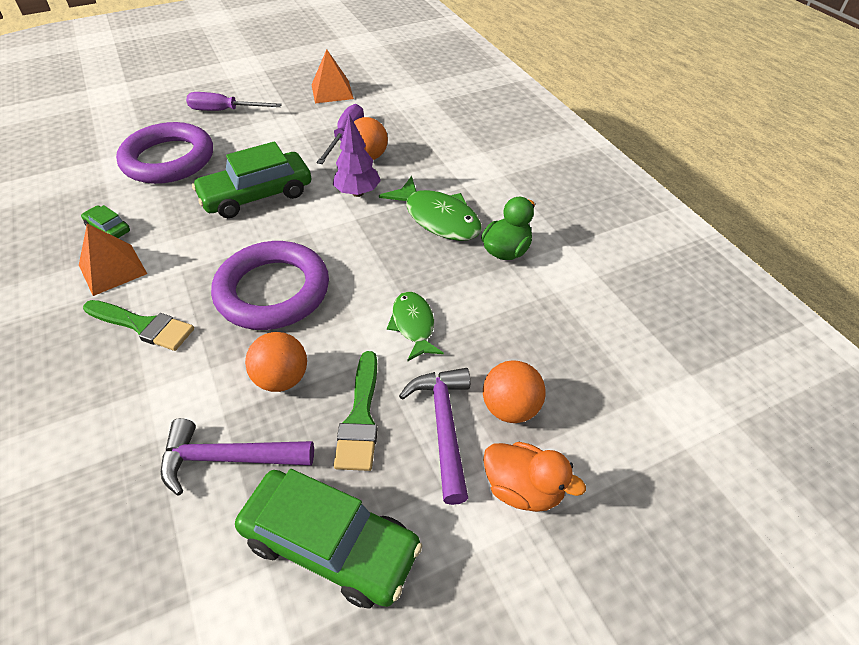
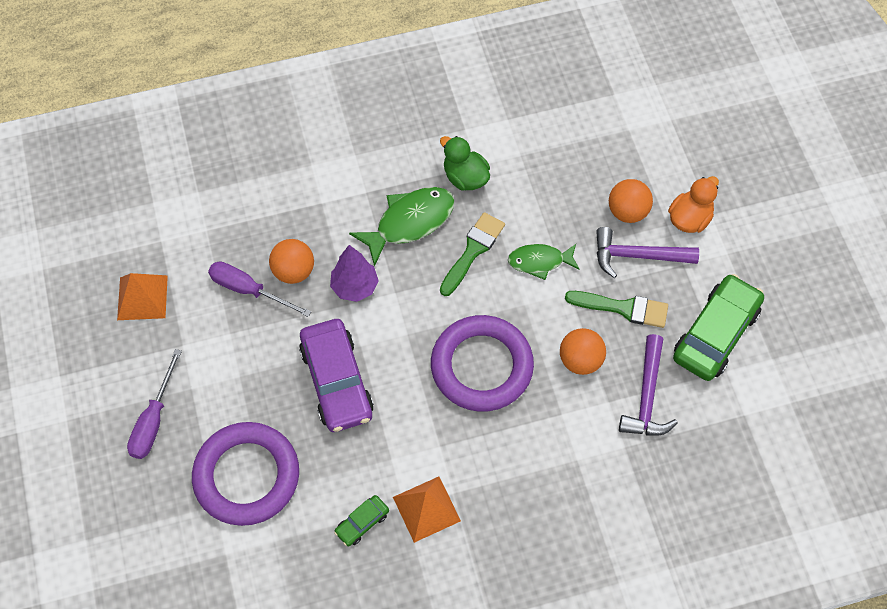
camera: 80 degrees left, 15 degrees up
green brush [83,300,194,351] -> green brush moved to [440,212,505,296]
green car [192,141,311,218] -> purple car [299,319,374,432]

